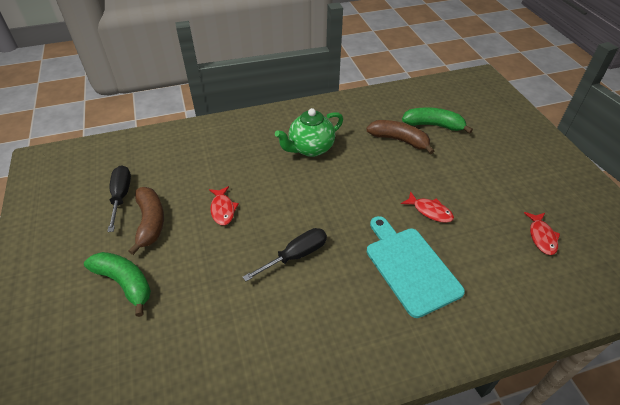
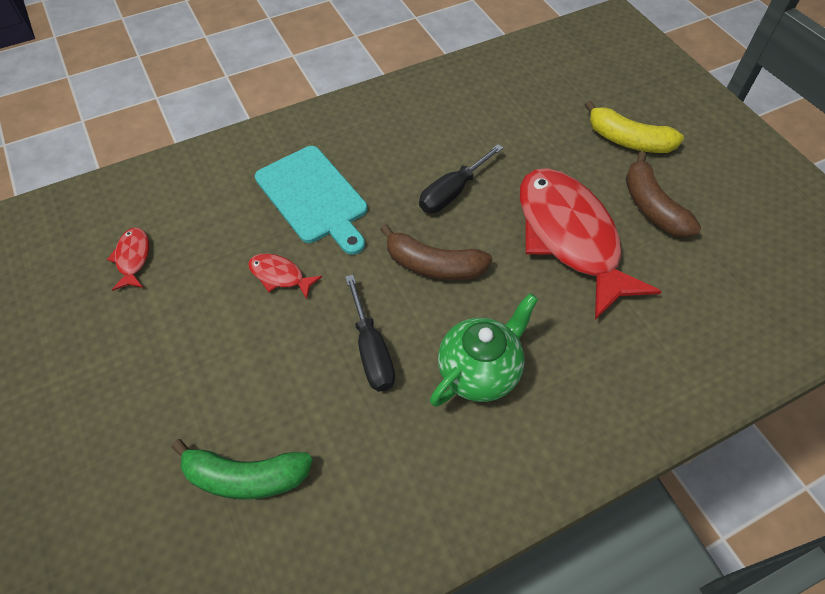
camera: 170 degrees right, 10 degrees up
green banana [84,252,151,317] -> yellow banana [585,100,684,153]
black screwdriver [107,165,131,232] -> black screwdriver moved to [345,275,395,391]
red fish [209,186,239,225] -> red fish [520,168,662,320], size x2.46
brown banana [366,120,434,154] -> brown banana moved to [380,224,492,280]

